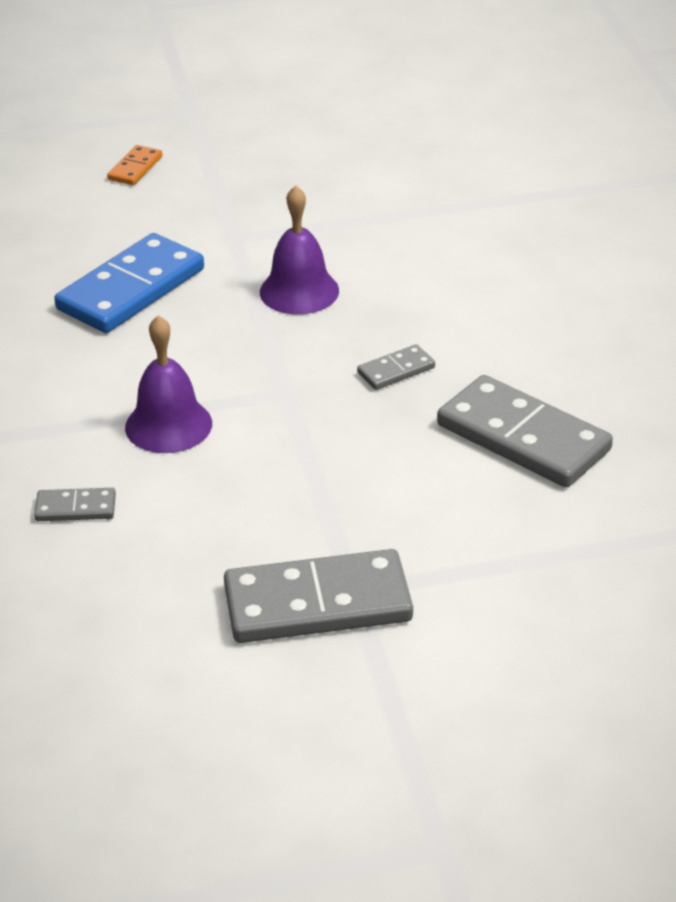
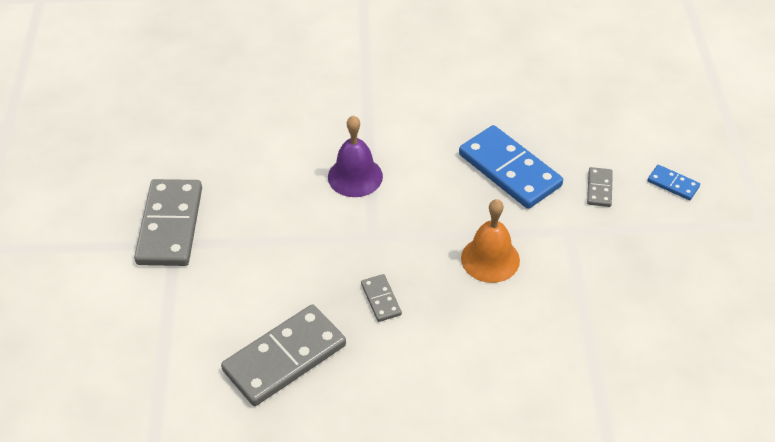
camera: 100 degrees right, 10 degrees up
grey domino [34,488,116,521] -> grey domino moved to [587,167,613,207]
orange domino [107,145,162,185] -> blue domino [647,165,700,200]
purple bell [260,185,339,315] -> orange bell [461,199,520,283]

